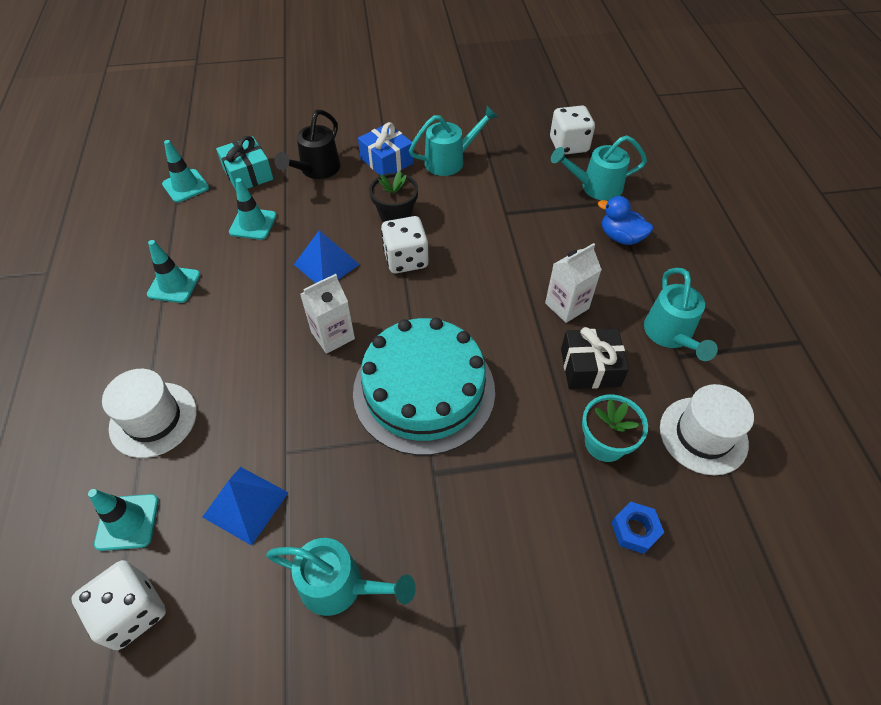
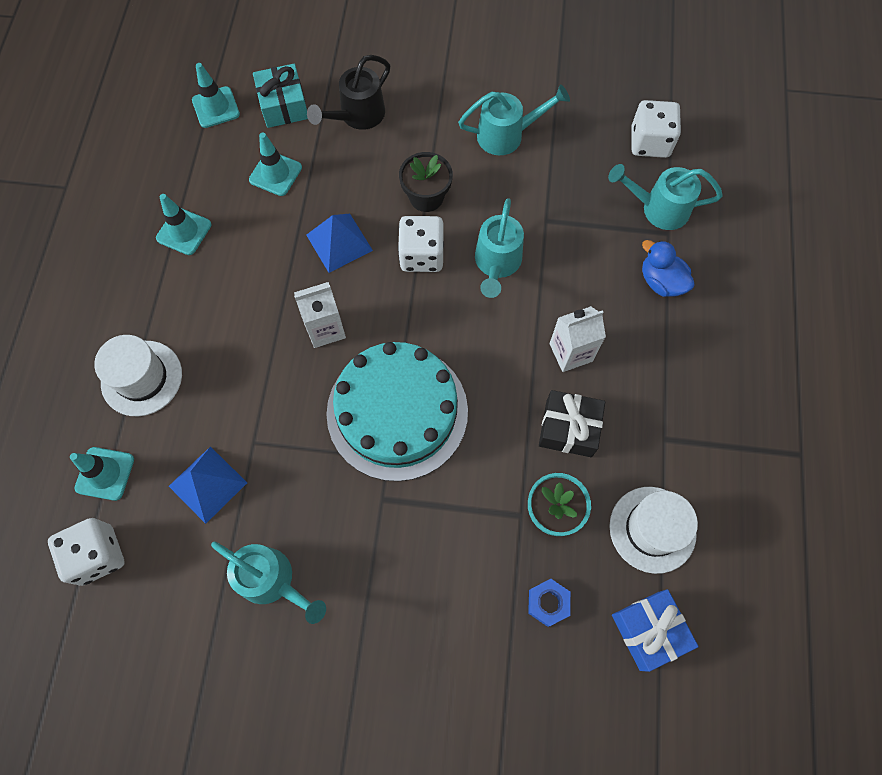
camera: 15 degrees right, 15 degrees up
blue gift [358,122,414,176] -> blue gift moved to [612,589,699,672]
turquoise watering can [644,268,718,361] -> turquoise watering can moved to [475,198,524,298]

